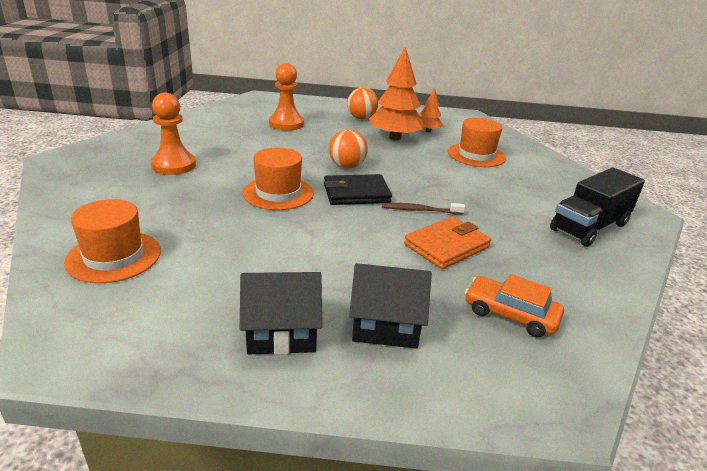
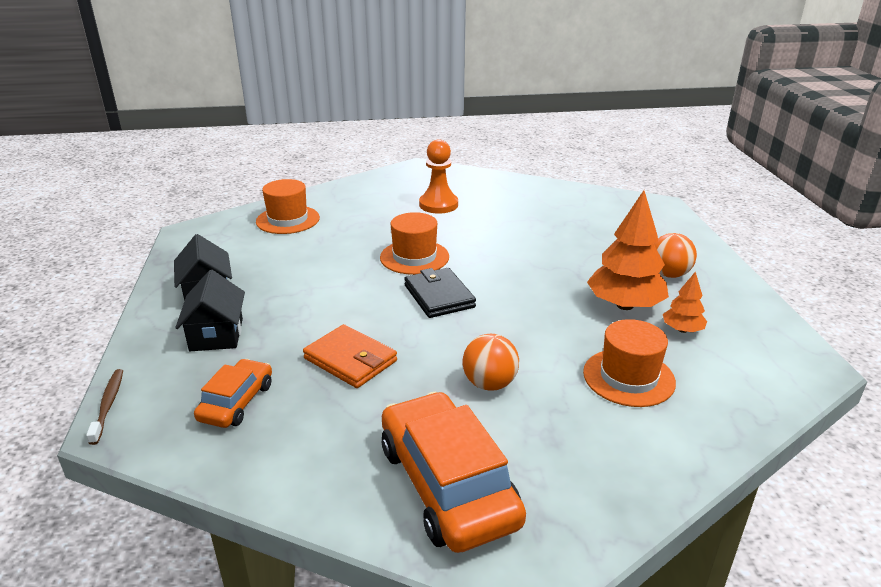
camera: 80 degrees right, 0 degrees up
orange pawn [269,63,304,130] -> none
orange ball [329,129,368,169] -> orange ball moved to [463,334,519,391]
brown toothbrush [382,203,465,215] -> brown toothbrush moved to [86,369,123,445]
black truck [550,167,645,247] -> orange car [382,392,526,553]

